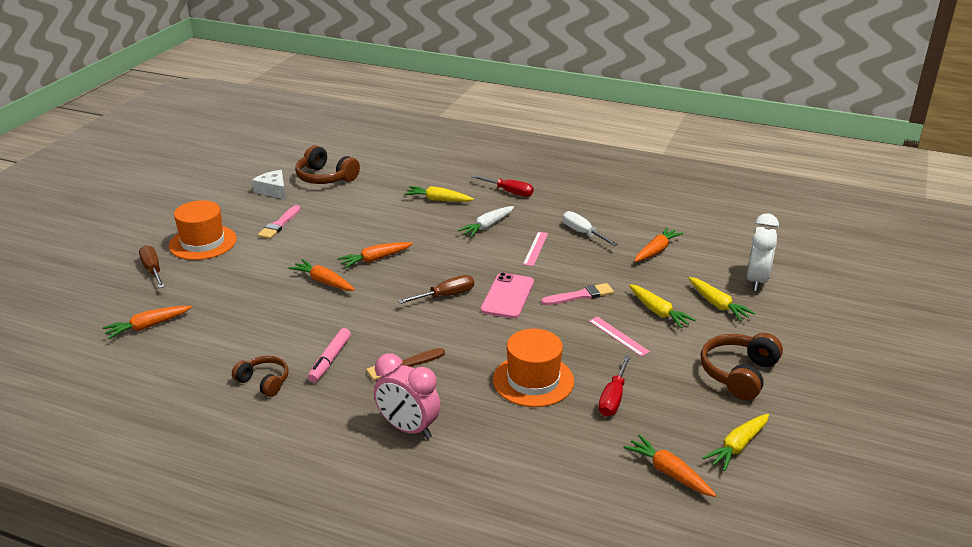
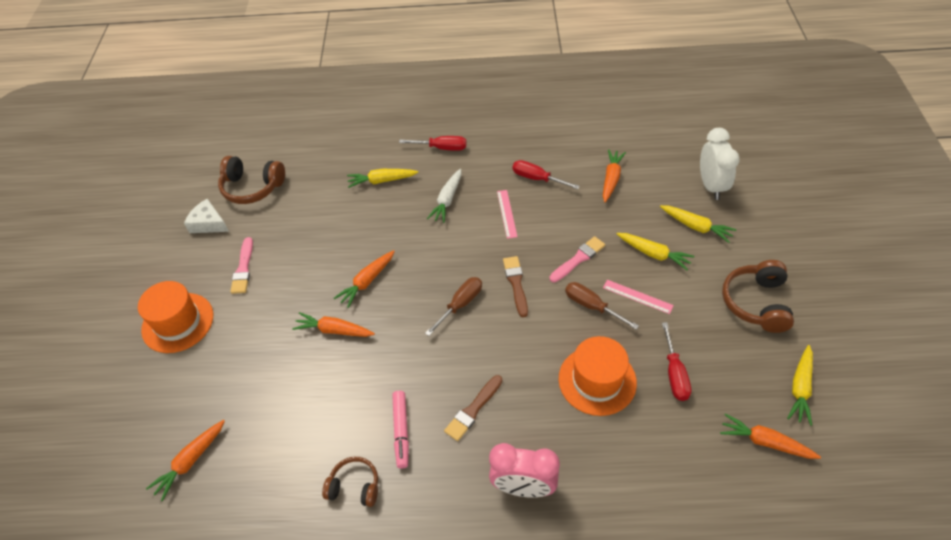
camera: 20 degrees left, 20 degrees up
brown screwdriver [139,245,165,288] -> brown screwdriver moved to [565,282,639,330]
pink phone [481,272,534,319] -> brown brush [503,256,528,317]
white screwdriver [563,211,618,246] -> red screwdriver [513,160,580,189]

